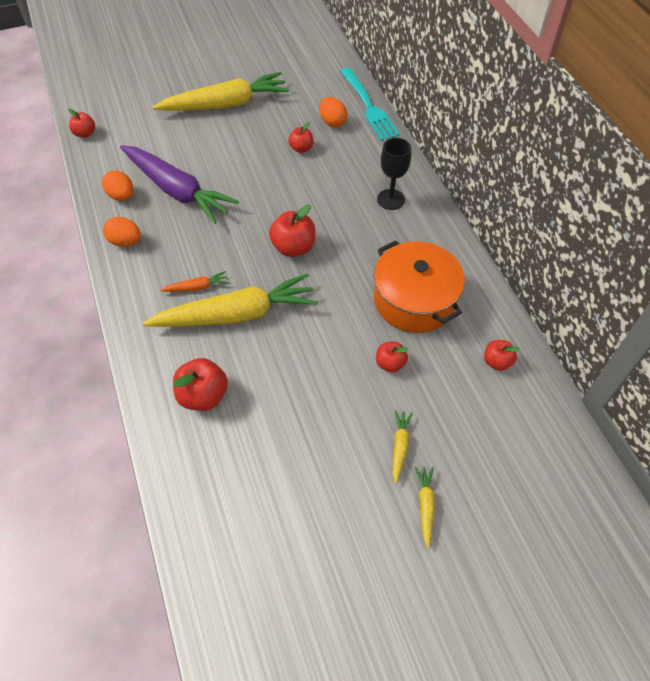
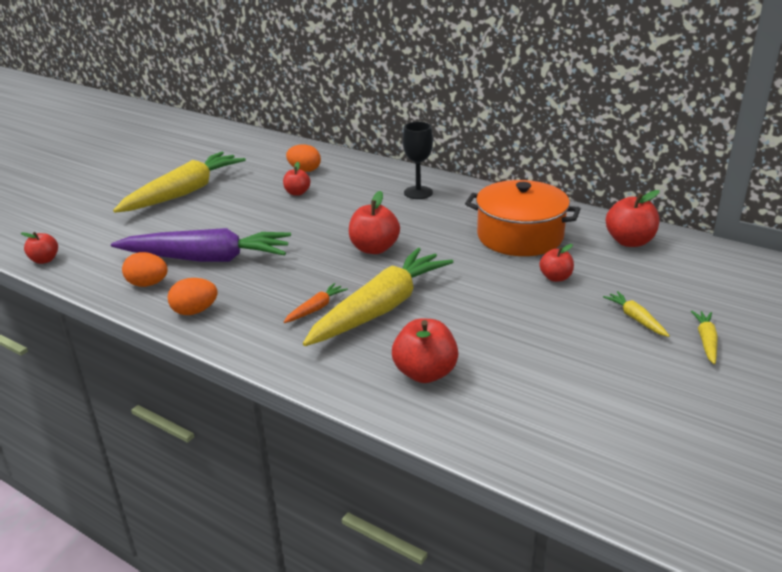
camera: 35 degrees left, 25 degrees down
turquoise fork [340,68,400,141] -> none
yellow carrot [415,467,435,548] -> yellow carrot turned 45 degrees clockwise [691,311,718,365]
red apple [484,340,520,371] -> red apple [606,190,660,247], size x1.63

